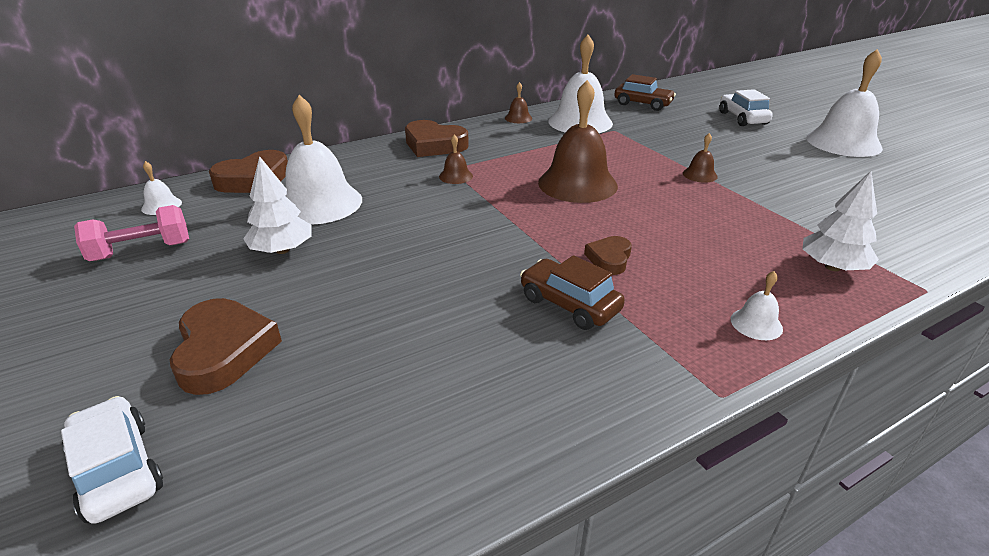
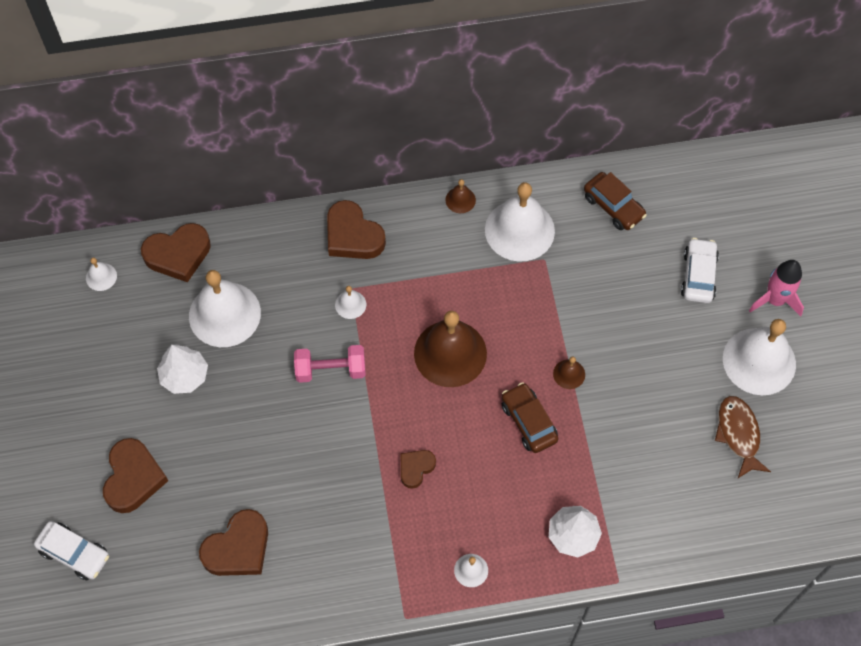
camera: 20 degrees right, 30 degrees up
white car [61,396,163,524] -> white car turned 135 degrees clockwise [34,521,109,580]
pink dumbbell [74,205,189,261] -> pink dumbbell moved to [294,345,366,383]
brown bell [439,134,473,184] -> white bell [335,286,366,319]
brown car [520,255,625,330] -> brown car moved to [502,382,558,453]
none -> brown heart [199,509,268,576]
none -> brown fish [715,396,771,478]
none -> pink rocket [749,260,804,317]

